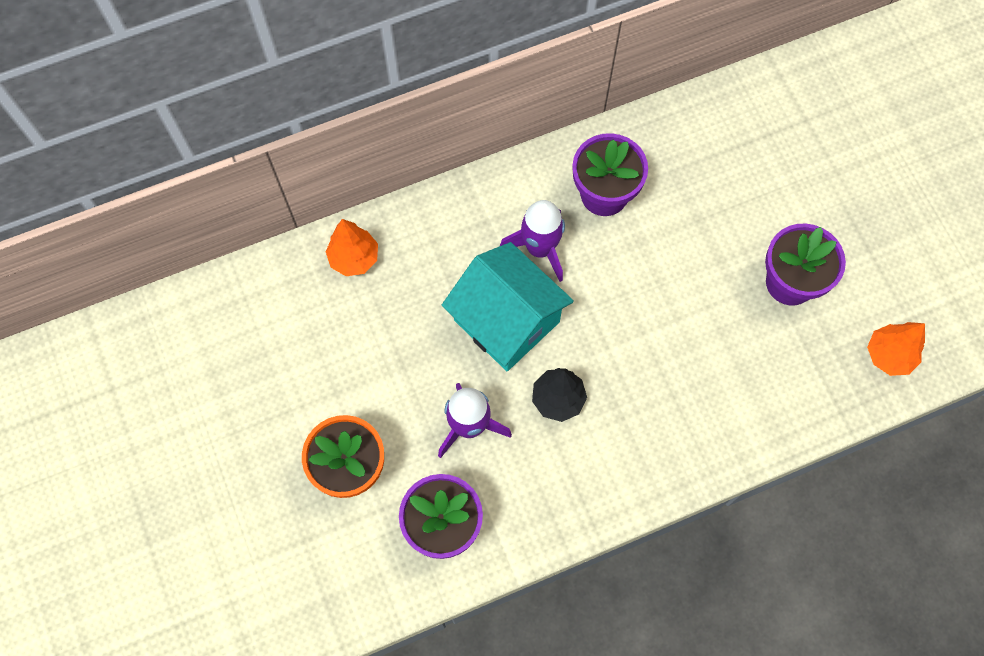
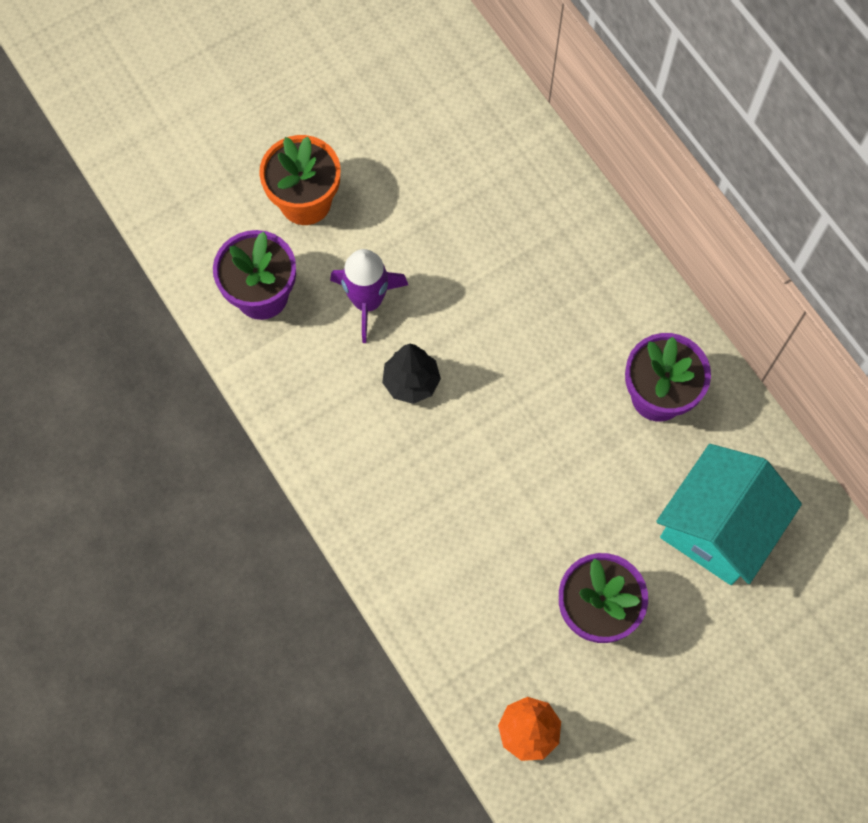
camera: 80 degrees right, 0 degrees up
orange tree [325,219,378,276] -> none
turquoise house [442,242,574,371] -> turquoise house moved to [656,444,802,585]
purple rocket [500,200,565,282] -> none

